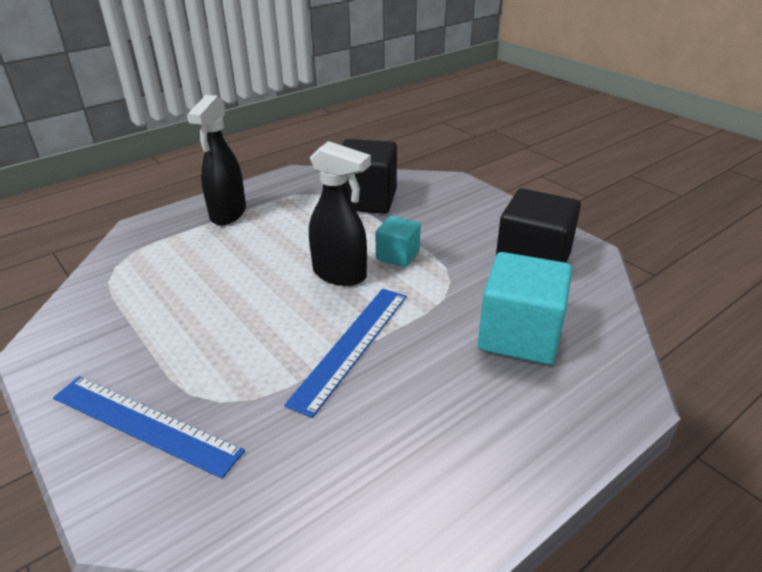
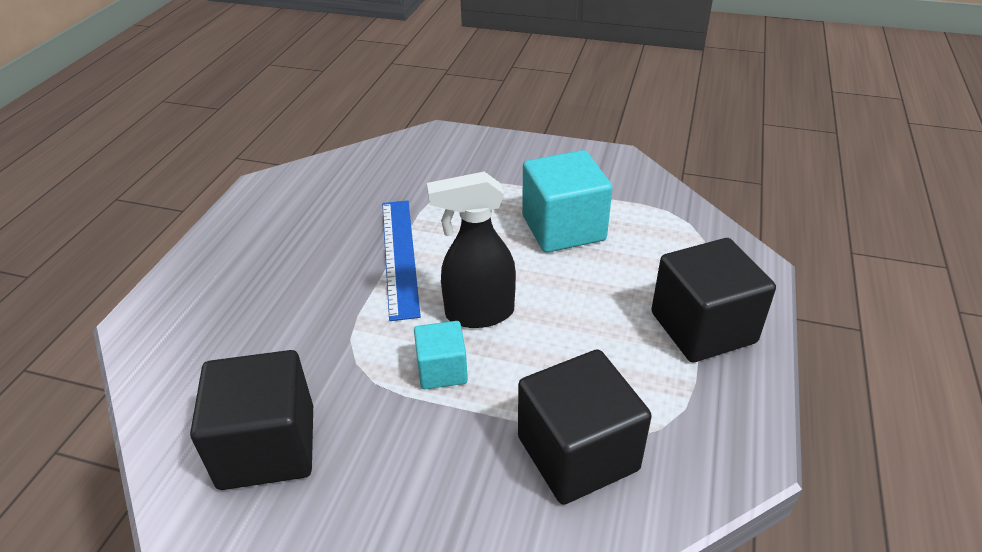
camera: 145 degrees right, 5 degrees up
blue ruler [53,376,245,479] -> none
black spray bottle [187,95,246,225] -> black cube [651,238,776,362]
turquoise cube [478,252,572,365] -> turquoise cube moved to [522,150,612,253]

